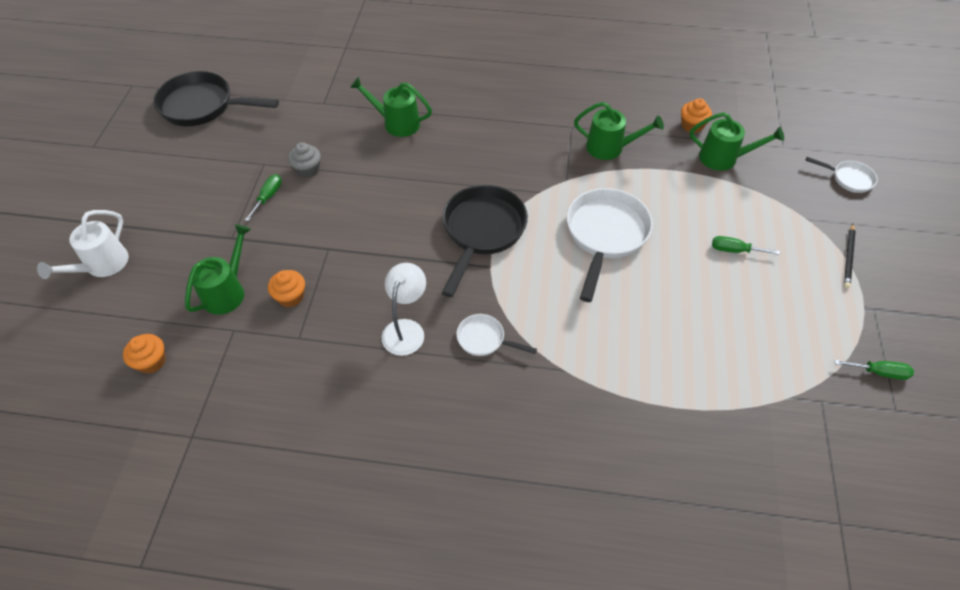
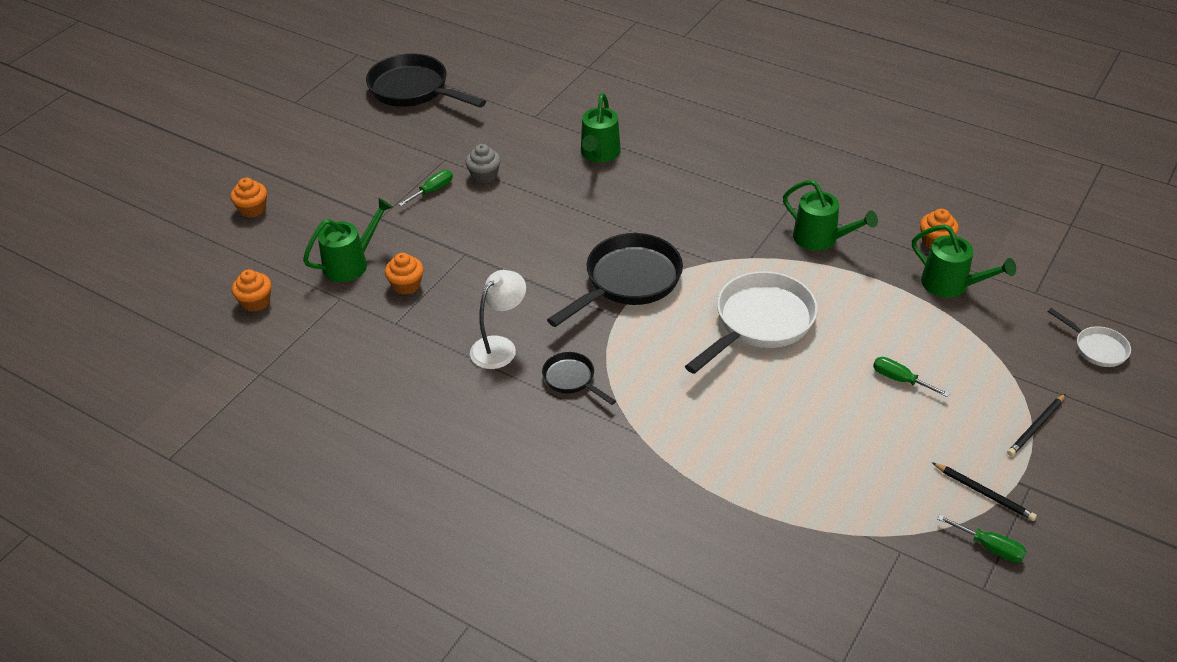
camera: 25 degrees right, 10 degrees down
white watering can [37,210,129,279] -> orange cupcake [230,178,267,218]
green watering can [350,77,432,137] -> green watering can turned 120 degrees counterclockwise [581,93,621,163]
white pan [457,314,537,356] -> black pan [542,352,616,405]
none -> black pencil [932,462,1037,521]

